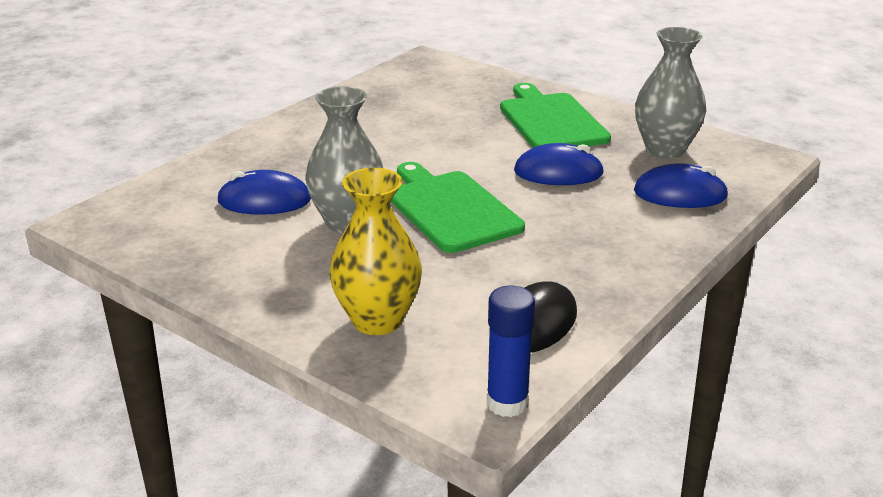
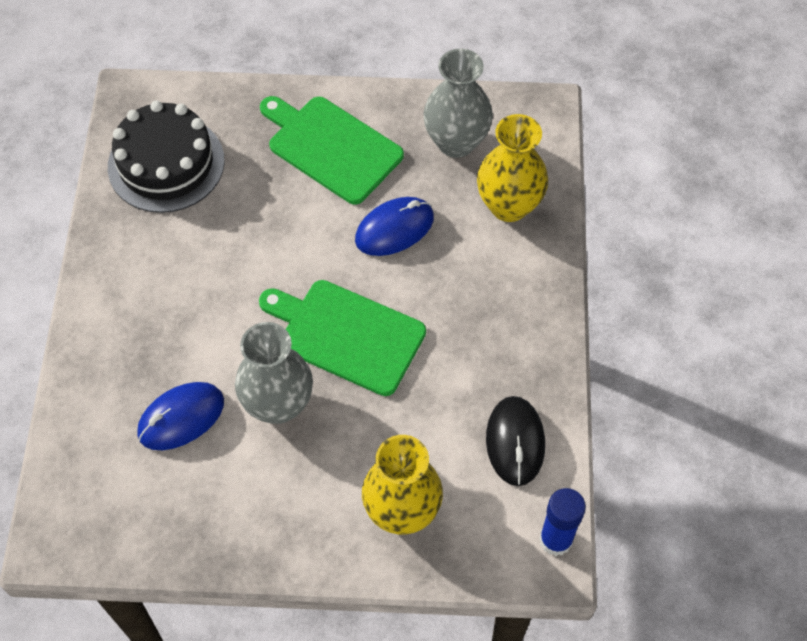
camera: 35 degrees left, 30 degrees up
blue mouse [634,164,729,208] -> yellow vase [477,114,548,222]
none -> black cake [108,101,225,213]

